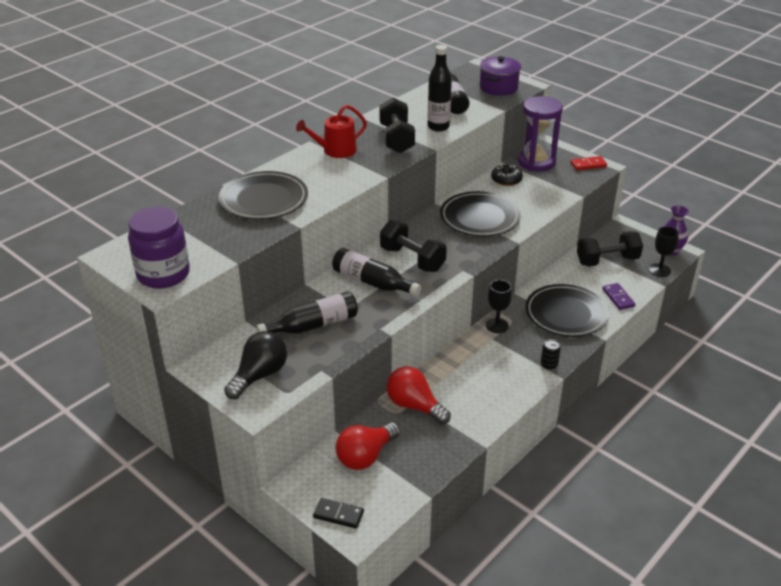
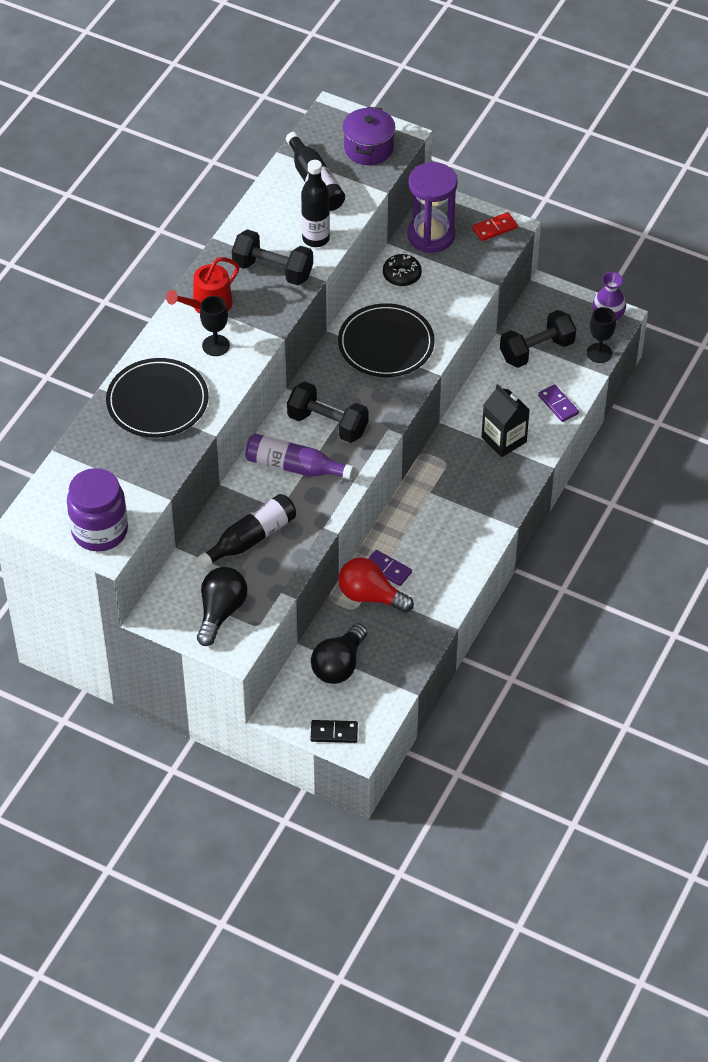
camera: 15 degrees left, 15 degrees up
black bottle [332,248,421,297] -> purple bottle [245,434,354,480]
red light bulb [336,422,400,470] -> black light bulb [311,623,367,684]
black dumbbell [379,98,415,153] -> black dumbbell turned 45 degrees counterclockwise [232,229,313,285]
black goblet [486,280,512,333] -> black goblet moved to [200,296,230,356]
black plate [525,284,609,337] -> black carton [482,384,530,457]
black can [541,339,561,370] -> none
none -> purple domino [368,550,412,586]

